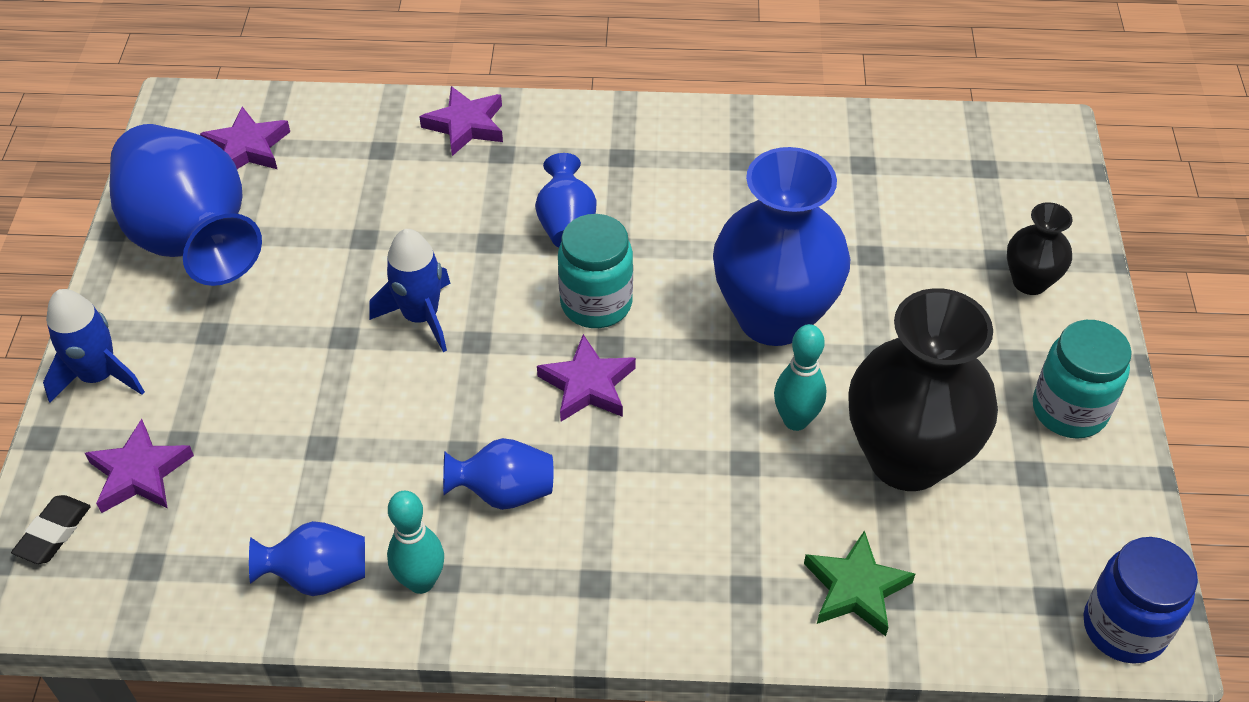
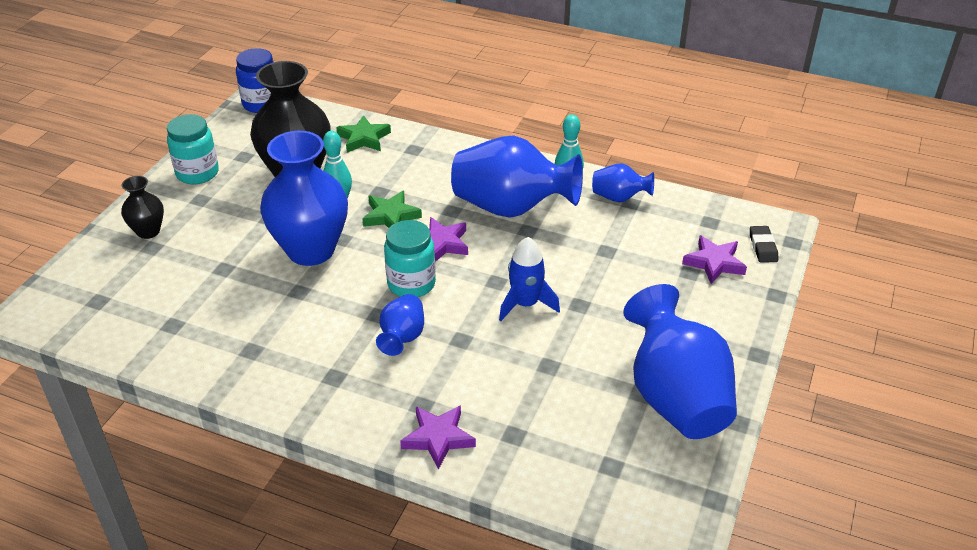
camera: 160 degrees left, 10 degrees down
black eraser [11,495,91,564] -> black eraser turned 45 degrees counterclockwise [750,226,778,263]
blue rocket [43,289,145,403] -> none
purple star [200,107,290,169] -> none
blue vase [443,438,553,510] -> blue vase [451,135,583,218], size x2.04
none -> green star [362,191,422,228]

